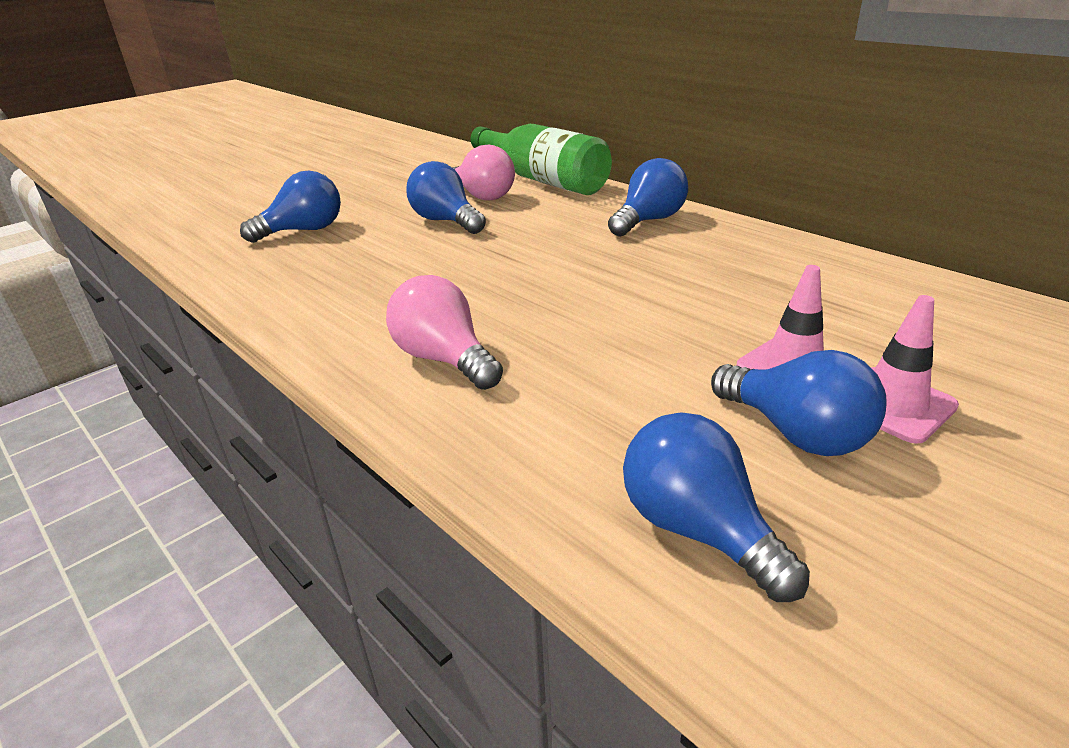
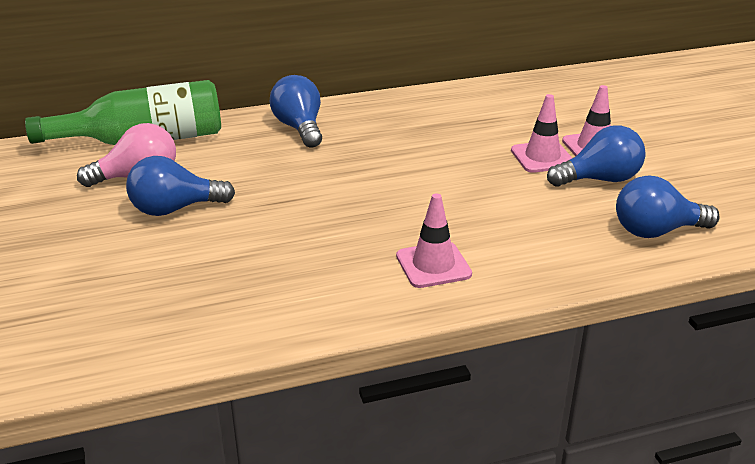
camera: 65 degrees left, 0 degrees up
blue light bulb [240,170,341,243] -> none
pink light bulb [386,275,503,390] -> pink traffic cone [396,194,472,288]

